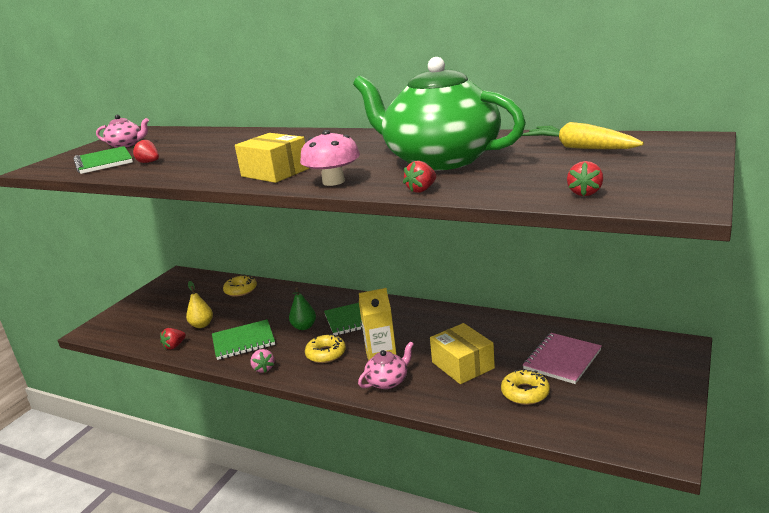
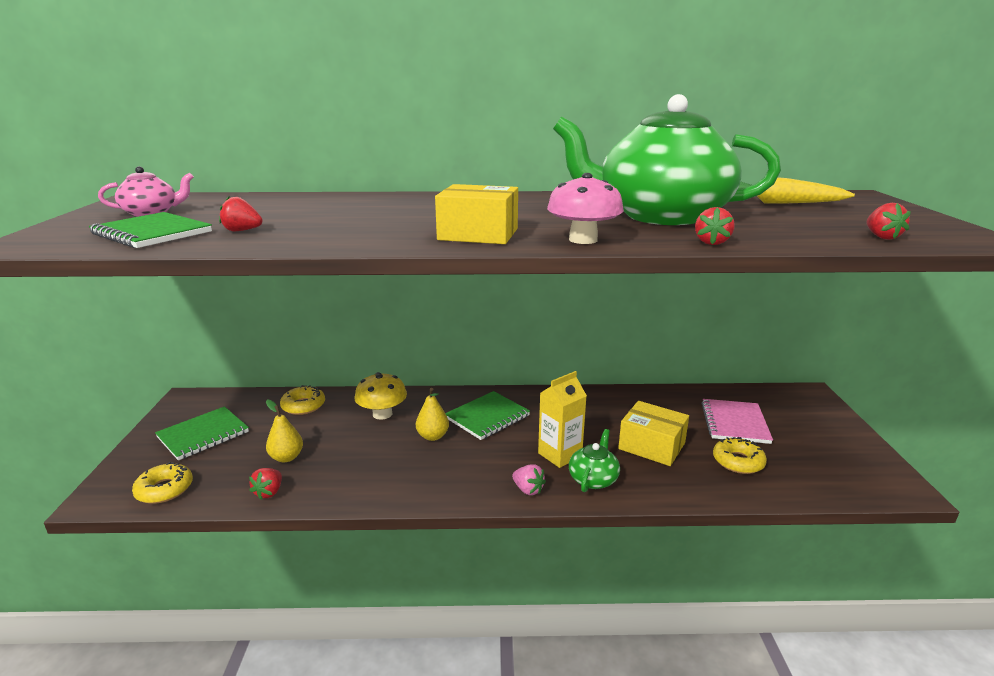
camera: 30 degrees left, 0 degrees up
green notebook [212,319,275,360] -> green notebook moved to [155,406,249,461]
pink strawberry [250,349,274,373] -> pink strawberry moved to [512,464,546,495]
green pear [289,287,316,330] -> yellow pear [416,388,449,441]
yellow donut [305,334,346,363] -> yellow donut moved to [132,462,193,504]
pink teapot [358,342,414,389] -> green teapot [569,429,620,492]
none -> yellow mushroom [355,372,407,420]

